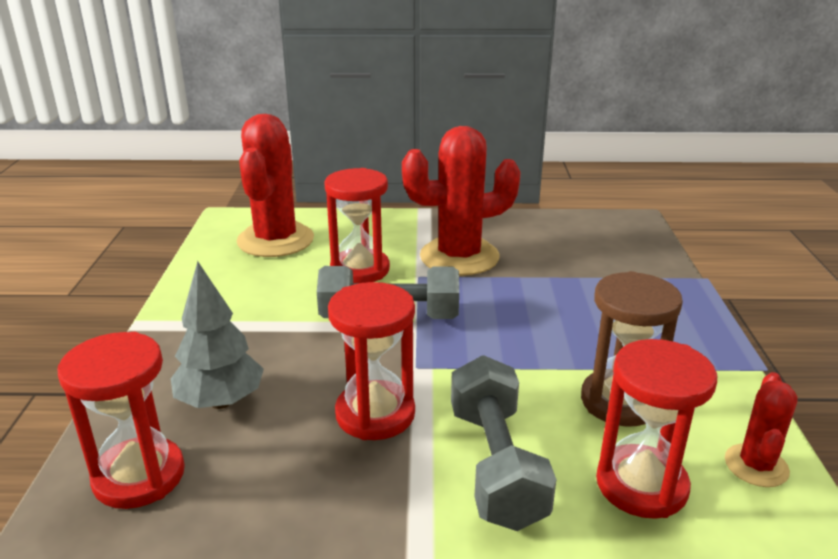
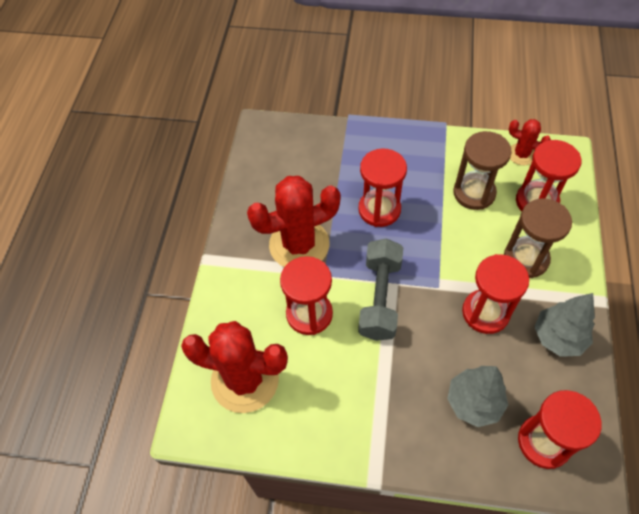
camera: 80 degrees left, 30 degrees up
red cactus [402,126,521,275] -> red cactus turned 75 degrees clockwise [247,176,341,267]
grey dumbbell [451,355,556,531] -> brown hourglass [504,198,572,278]
none -> red hourglass [358,149,407,227]
none -> grey tree [535,293,595,357]

